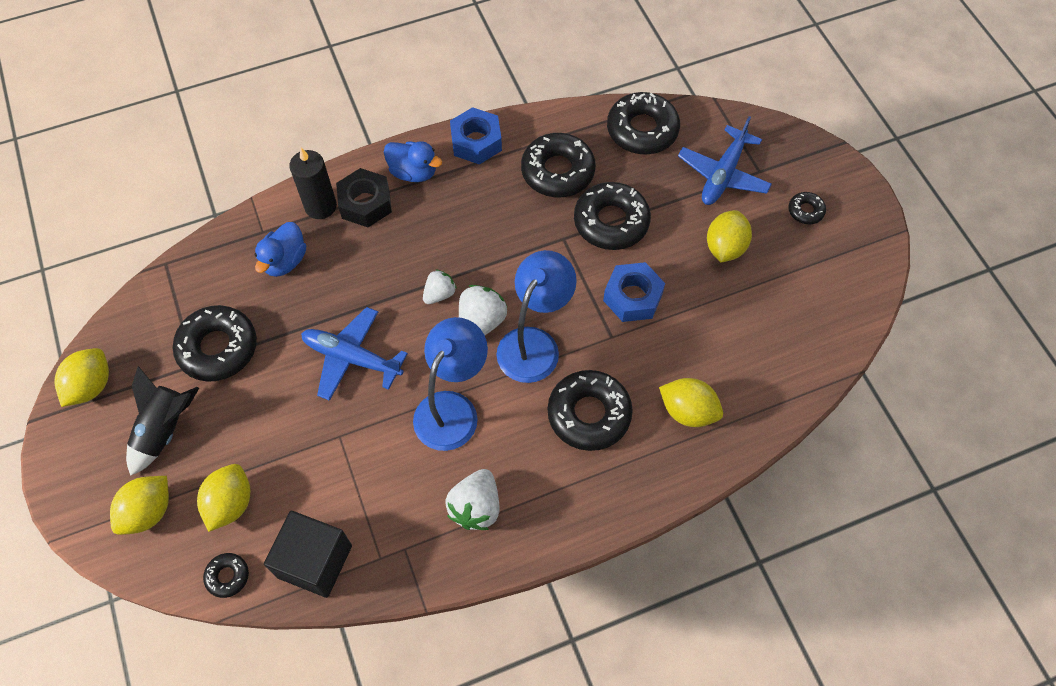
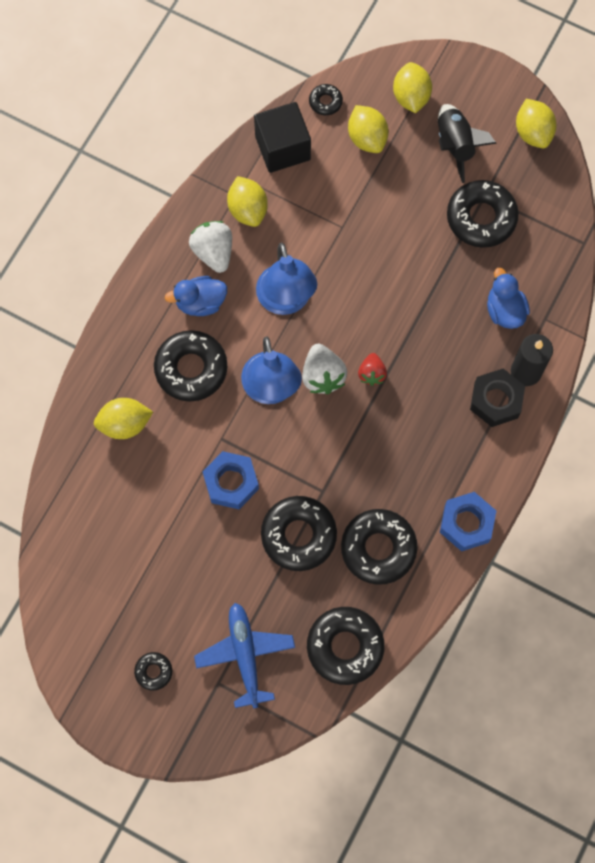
camera: 140 degrees right, 10 degrees up
blue plane [301,307,408,401] -> none
blue duck [384,141,442,182] -> blue duck moved to [165,276,227,316]
white strawberry [423,269,457,304] -> red strawberry [358,353,387,386]
yellow lemon [707,210,752,262] -> yellow lemon moved to [227,176,268,227]

